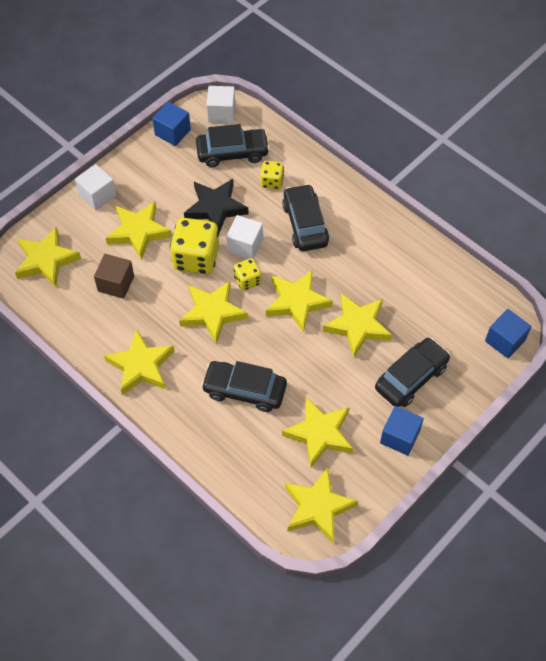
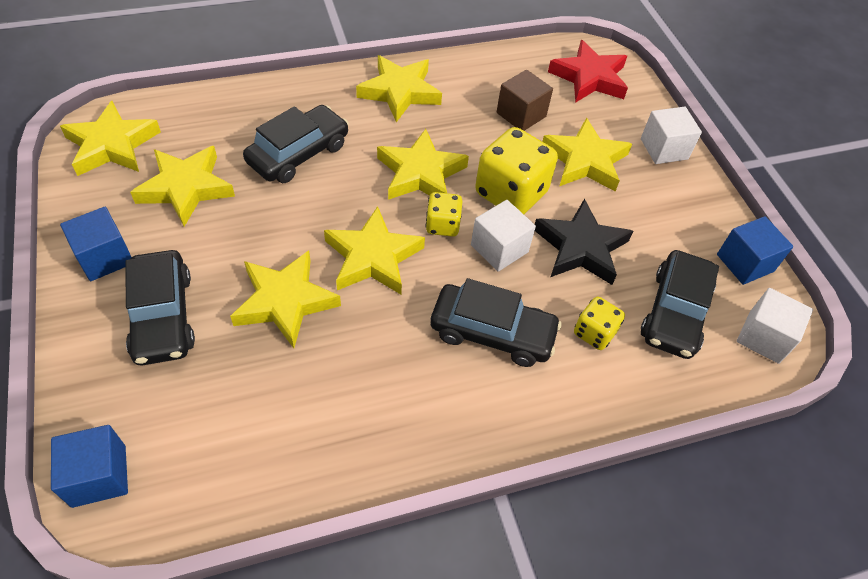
camera: 115 degrees right, 5 degrees down
yellow star [15,226,81,287] -> red star [548,40,628,103]

